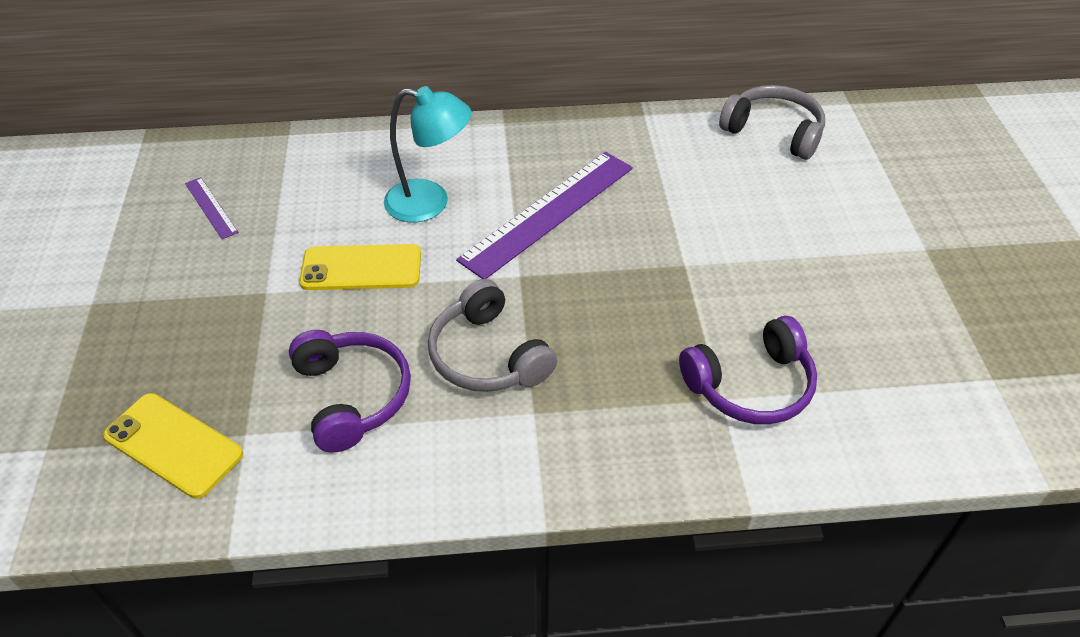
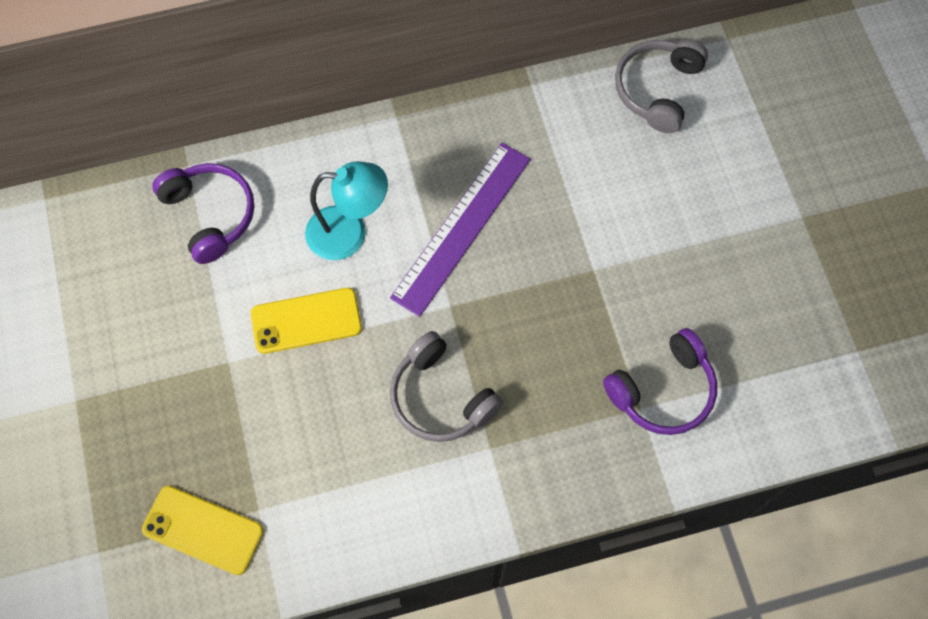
camera: 10 degrees left, 20 degrees up
purple ruler [185,177,238,239] -> none
purple headphones [289,330,411,453] -> purple headphones moved to [152,163,254,264]
grey headphones [719,85,825,160] -> grey headphones turned 90 degrees counterclockwise [615,39,708,133]

